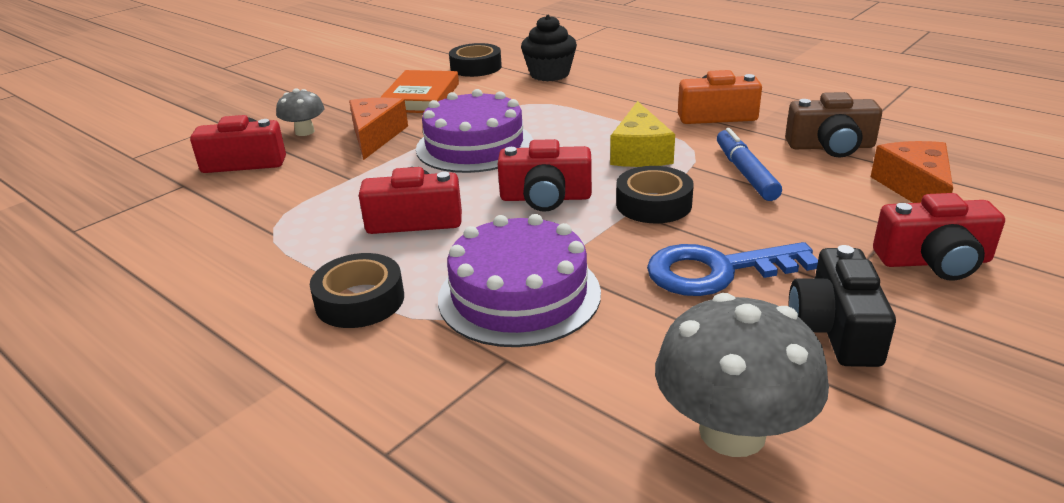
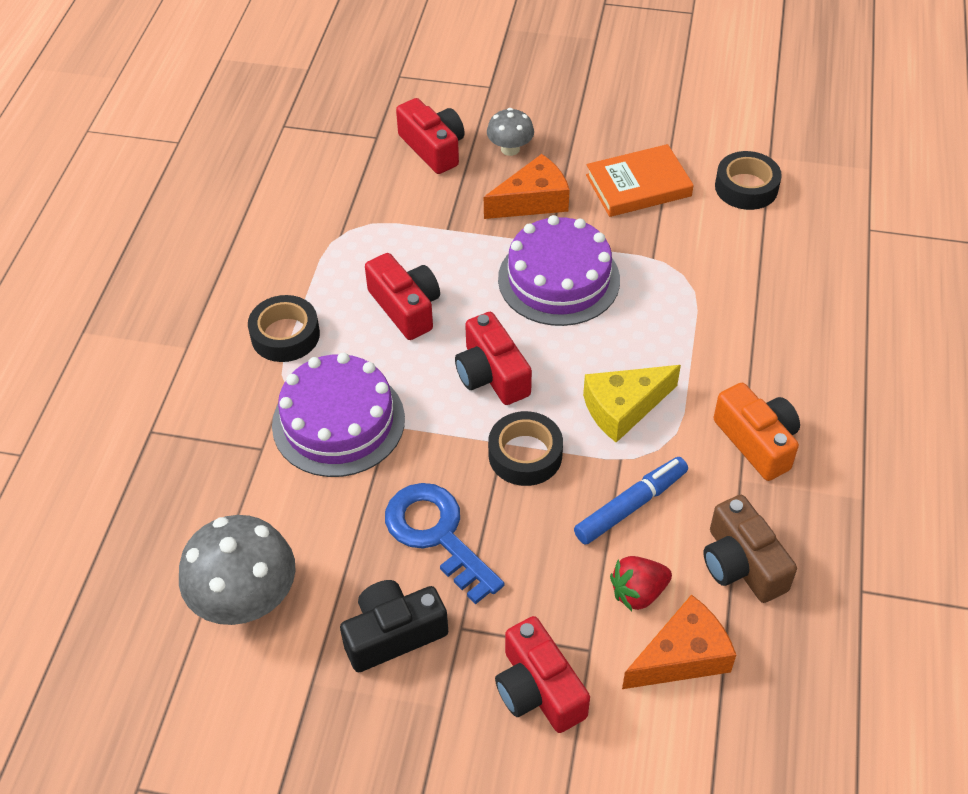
camera: 60 degrees right, 20 degrees up
black cupcake [521,15,577,81] -> none
none -> red strawberry [610,556,672,611]

